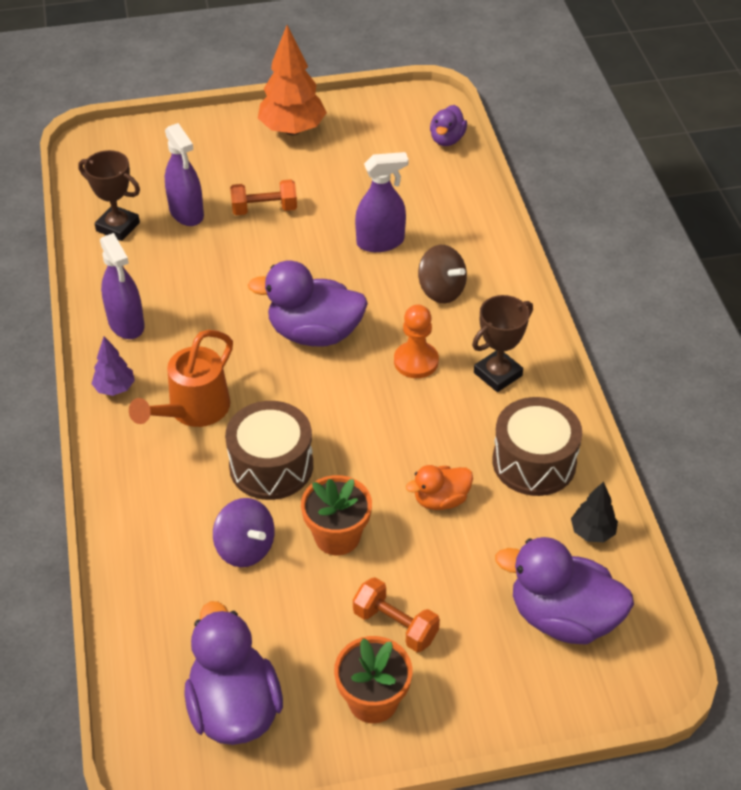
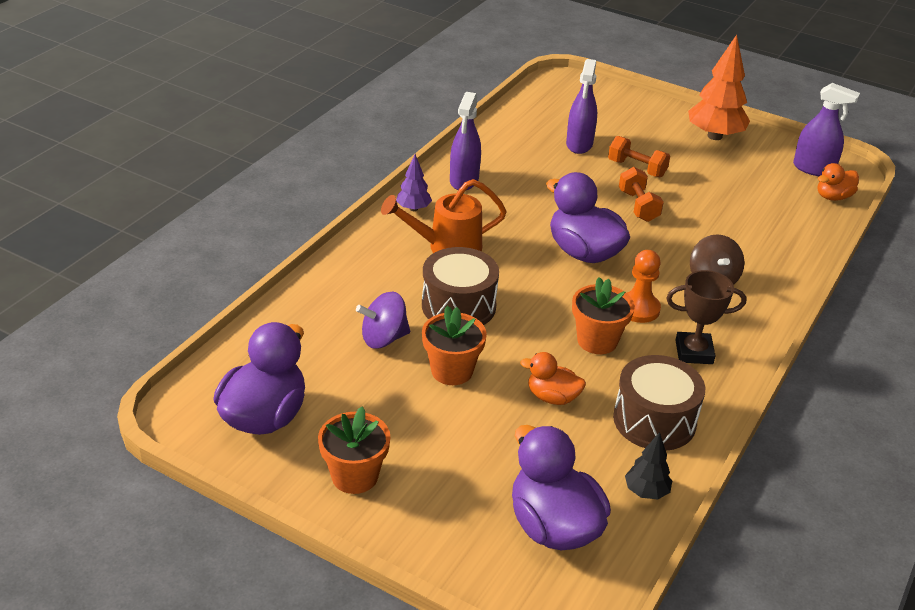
camera: 40 degrees right, 10 degrees down
brown trophy [78,150,140,241] -> none
purple spinning top [213,498,275,567] -> purple spinning top turned 75 degrees clockwise [356,292,410,349]
orange dumbbell [353,577,440,652] -> orange dumbbell moved to [619,167,664,222]
purple spray bottle [355,152,408,252] -> purple spray bottle moved to [793,83,860,176]
purple duck [430,105,467,146] -> orange duck [818,163,859,201]
none -> orange flower pot [572,277,635,354]

